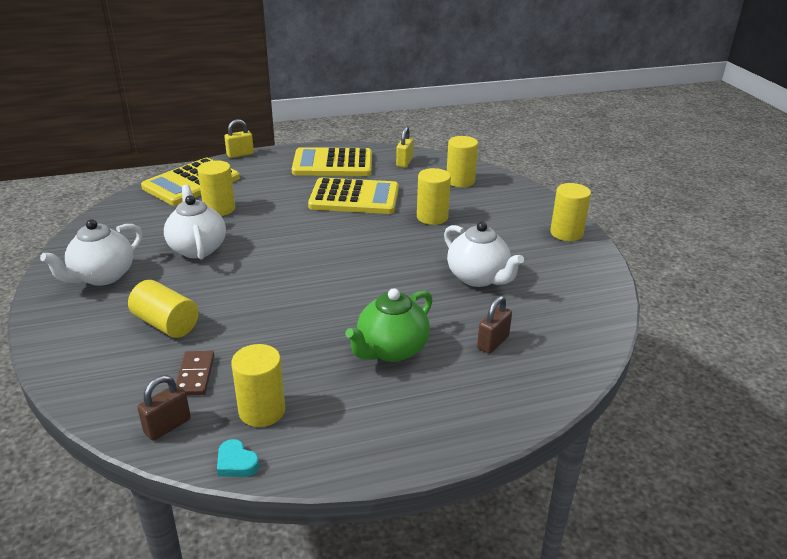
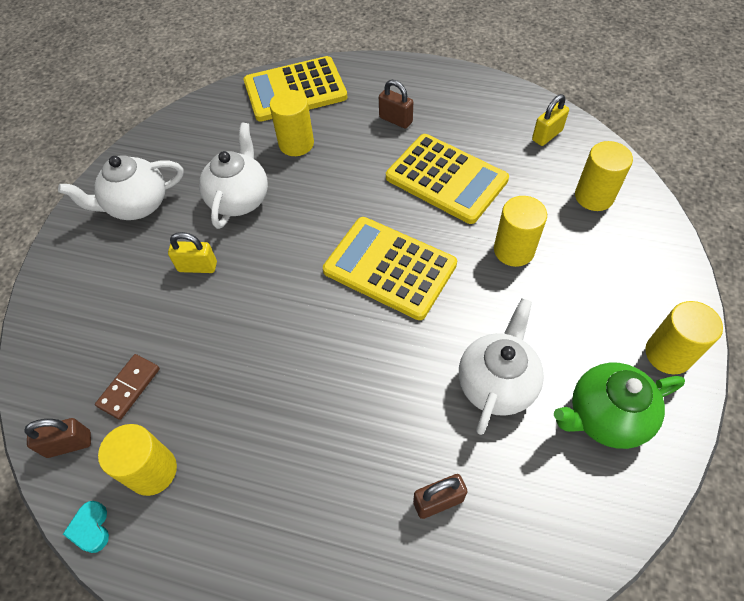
camera: 35 degrees right, 25 degrees up
yellow cylinder [128,280,199,338] -> none
yellow padlock [224,119,254,158] -> yellow padlock moved to [168,232,217,273]
yellow calculator [292,147,372,176] -> yellow calculator moved to [323,217,457,320]
green teapot [345,288,433,362] -> green teapot moved to [554,363,685,449]
white teapot [444,221,524,287] -> white teapot turned 150 degrees counterclockwise [459,298,544,435]
none -> brown padlock [379,80,413,129]

